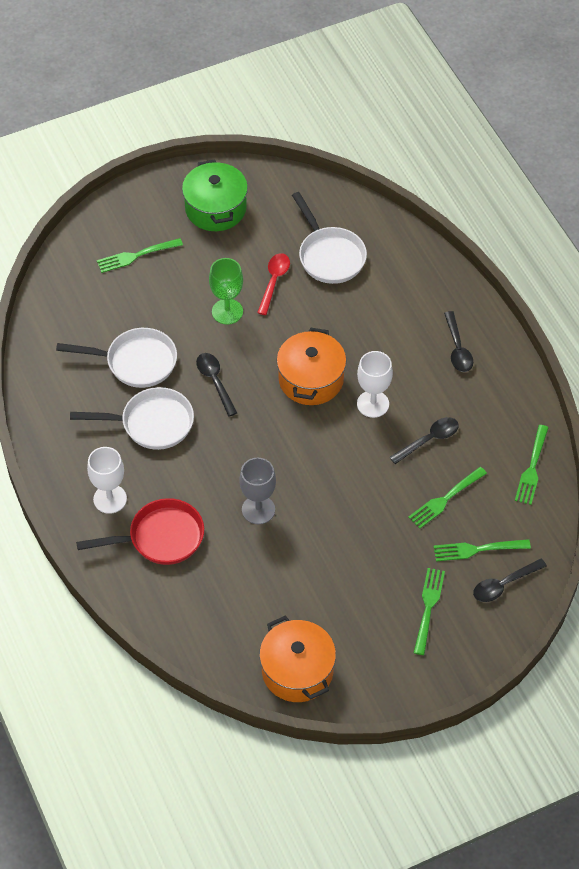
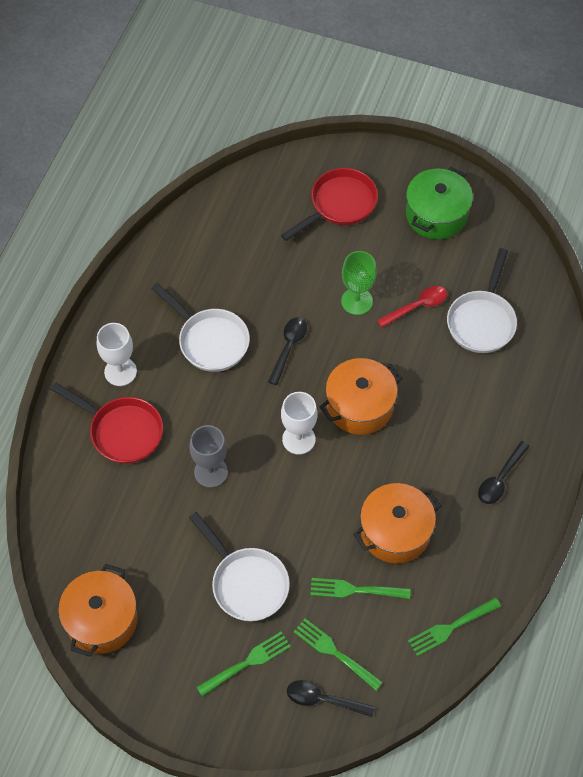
camera: 45 degrees right, 5 degrees up
white pan [56,328,177,388] -> white pan moved to [189,512,290,621]
green fork [97,238,183,273] -> red pan [281,168,378,241]
white goblet [357,351,393,418] -> white goblet moved to [281,392,318,454]
black spoon [389,417,459,464] -> orange pot [353,483,441,563]

